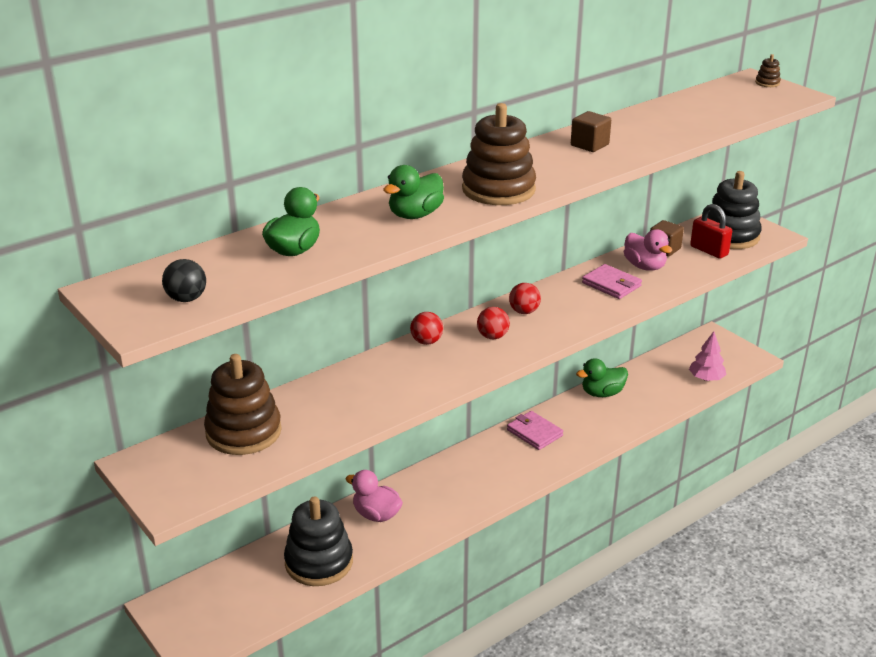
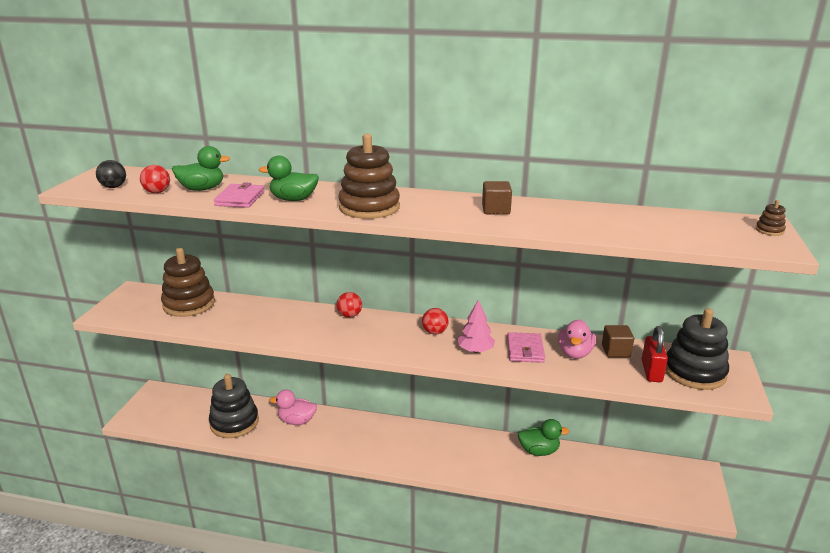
camera: 50 degrees right, 5 degrees down
pink duck [346,470,403,522] -> pink duck turned 75 degrees counterclockwise [270,389,317,425]
red ball [477,307,510,339] -> red ball moved to [140,165,170,193]
pink wallet [507,411,563,450] -> pink wallet moved to [214,182,264,208]
green duck [576,358,628,397] -> green duck turned 150 degrees clockwise [518,419,569,456]
pink tree [689,331,727,381] -> pink tree moved to [457,300,495,353]

